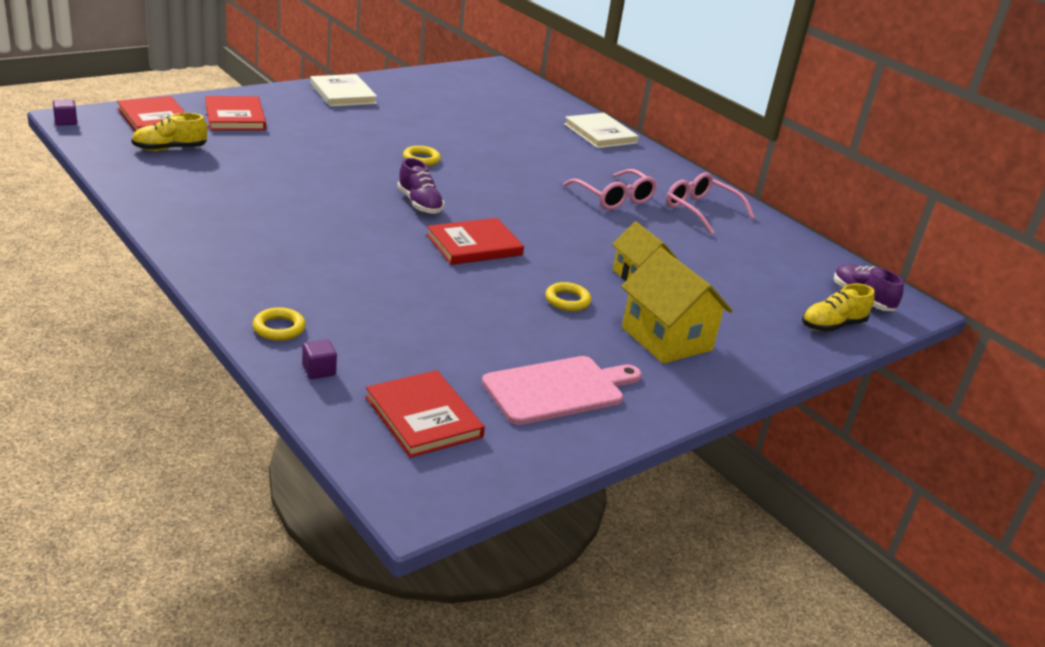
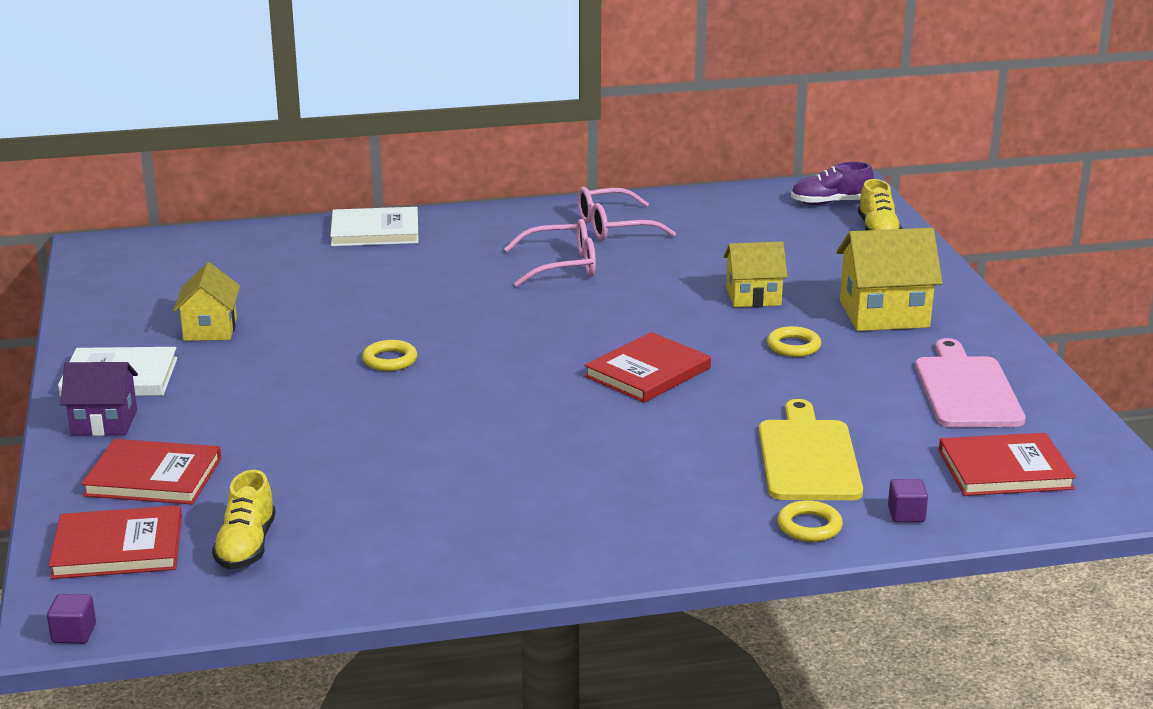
camera: 60 degrees left, 5 degrees down
purple shoe [397,158,445,214] -> none
red book [426,218,524,265] -> red book turned 45 degrees clockwise [585,332,711,403]
none -> purple house [60,362,138,436]
none -> yellow house [173,262,240,341]
none -> yellow cutting board [759,399,863,500]

